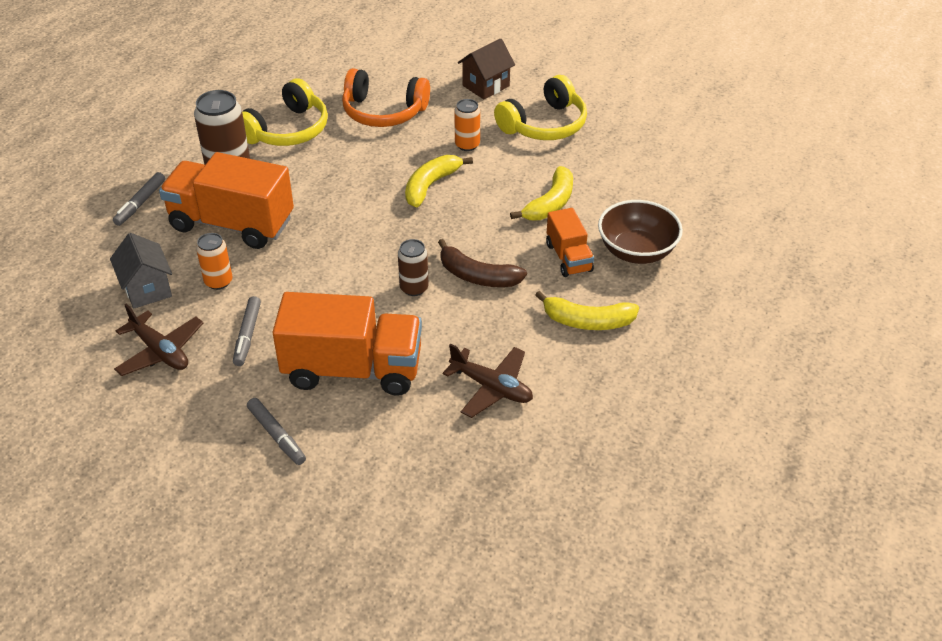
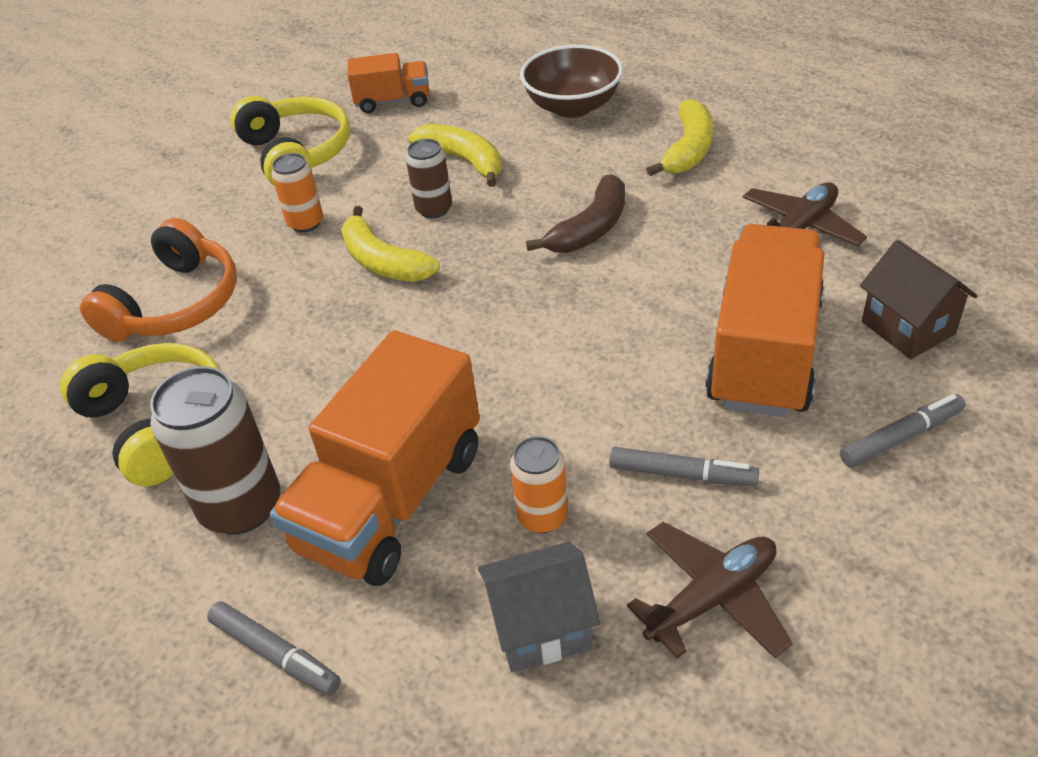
camera: 75 degrees left, 0 degrees up
brown can [398,239,429,296] -> brown can moved to [406,139,452,218]
brown house [458,39,515,99] -> brown house moved to [860,240,977,359]
orange truck [546,208,594,277] -> orange truck moved to [347,53,429,113]

